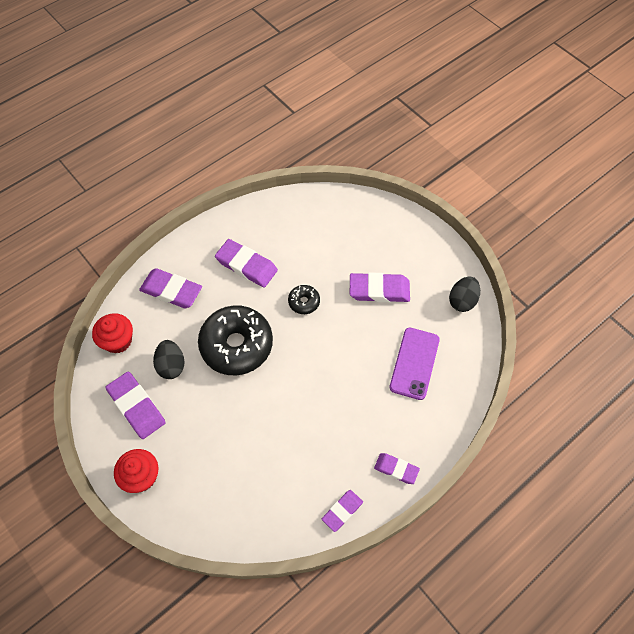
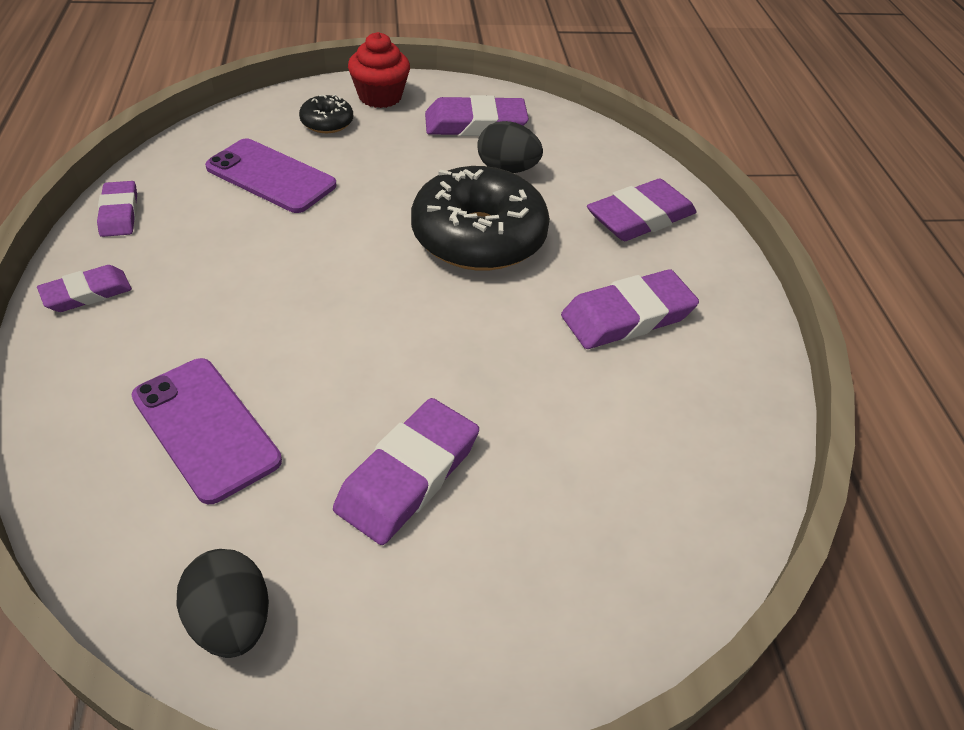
camera: 120 degrees right, 15 degrees down
red cupcake [92,313,133,354] -> none
black donut [288,285,320,314] -> black donut moved to [299,95,353,133]
none -> purple phone [205,138,336,213]

